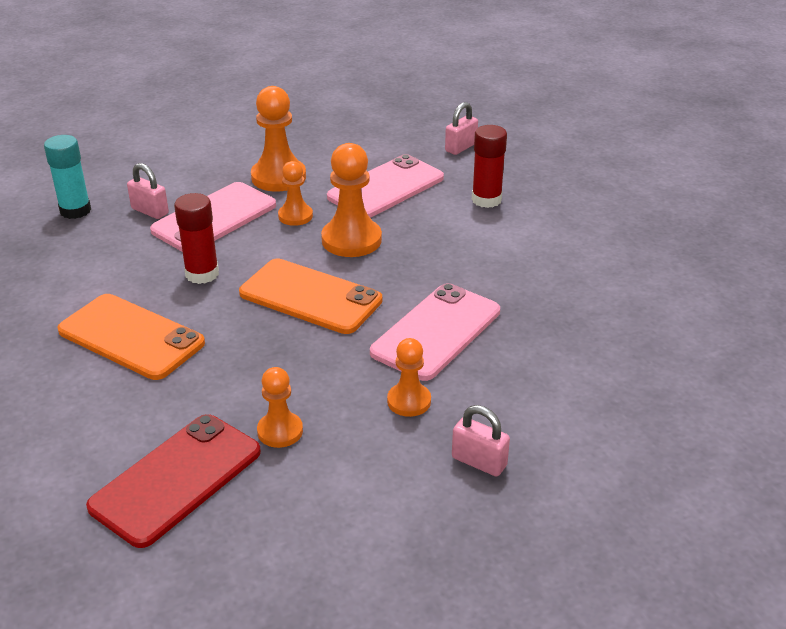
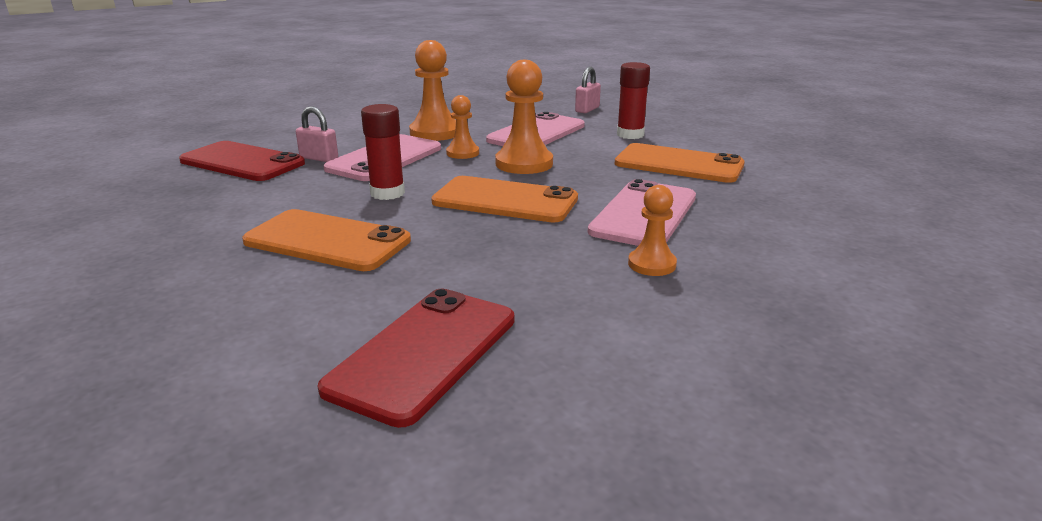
camera: 10 degrees left, 10 degrees down
turquoise glue stick [44,135,91,219] -> red phone [179,141,305,181]
orange pawn [257,367,303,448] -> none
pink padlock [452,405,510,476] -> none
none -> orange phone [615,143,745,183]

